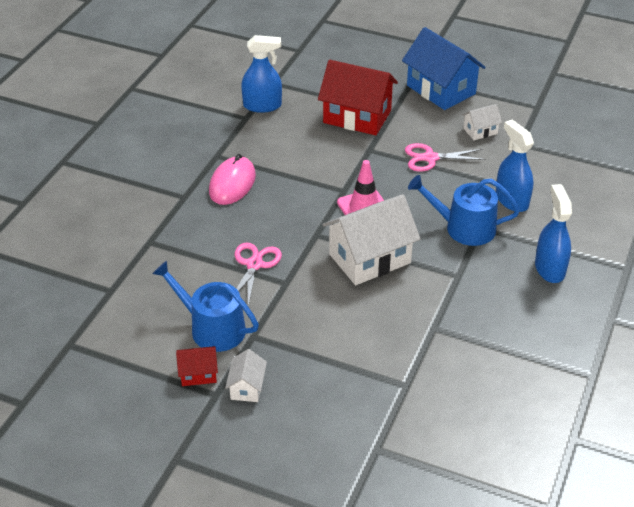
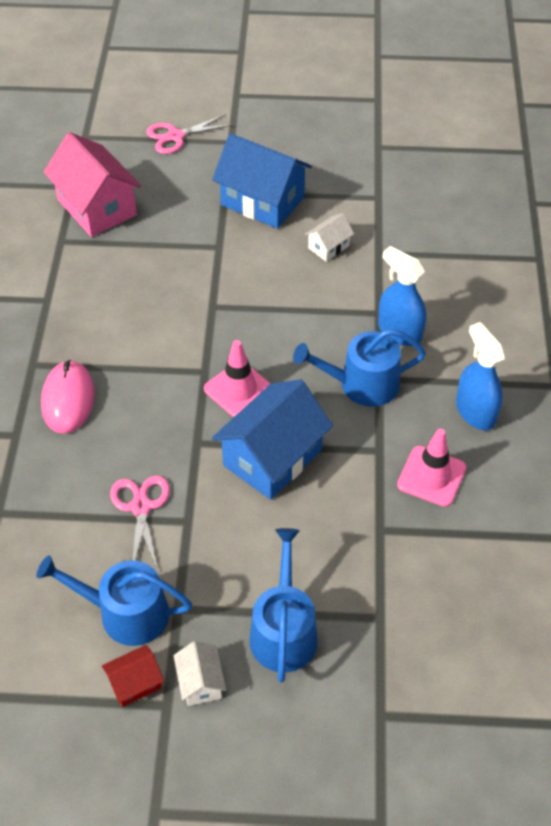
camera: 20 degrees left, 10 degrees up
blue spray bottle [241,35,282,113] -> none
red house [318,60,398,135] -> none
white house [322,194,421,285] -> blue house [212,379,333,500]
pink scissors [405,143,486,172] -> pink scissors moved to [146,114,232,154]
none -> pink house [44,132,142,237]
none -> blue watering can [250,528,318,682]
none -> pink traffic cone [397,429,466,507]

